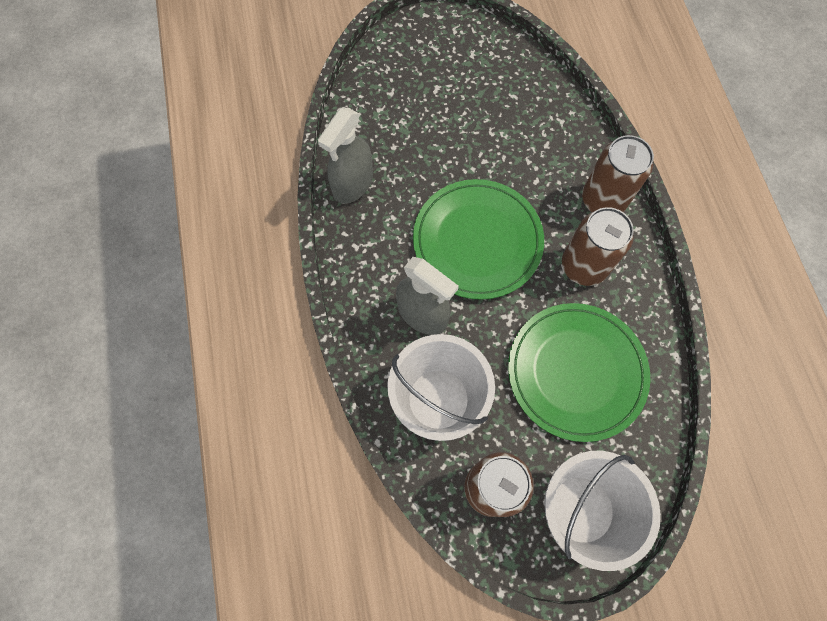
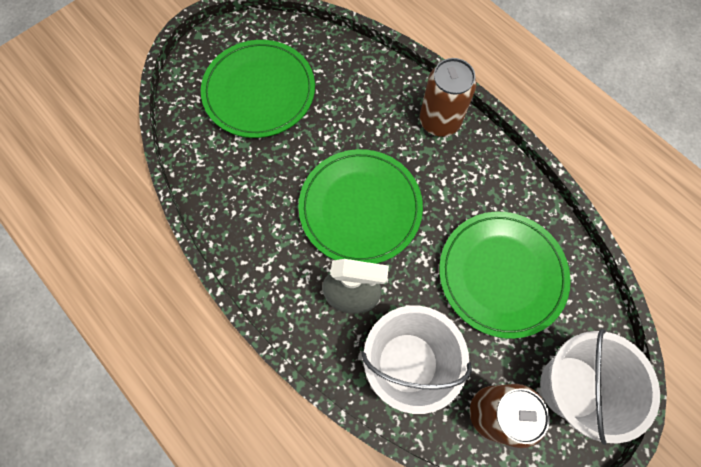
camera: 30 degrees left, 0 degrees up
grey spray bottle [318,108,373,204] -> none
brown can [562,207,634,286] -> none
none -> green plate [201,40,315,138]

